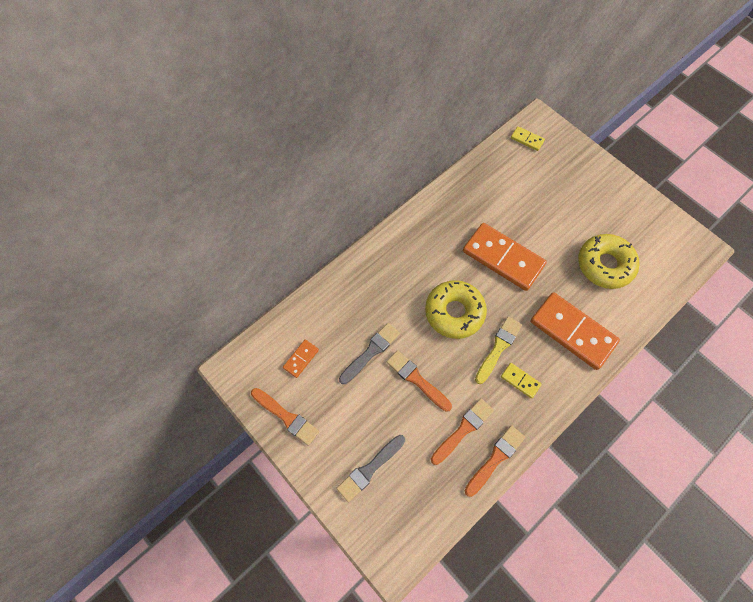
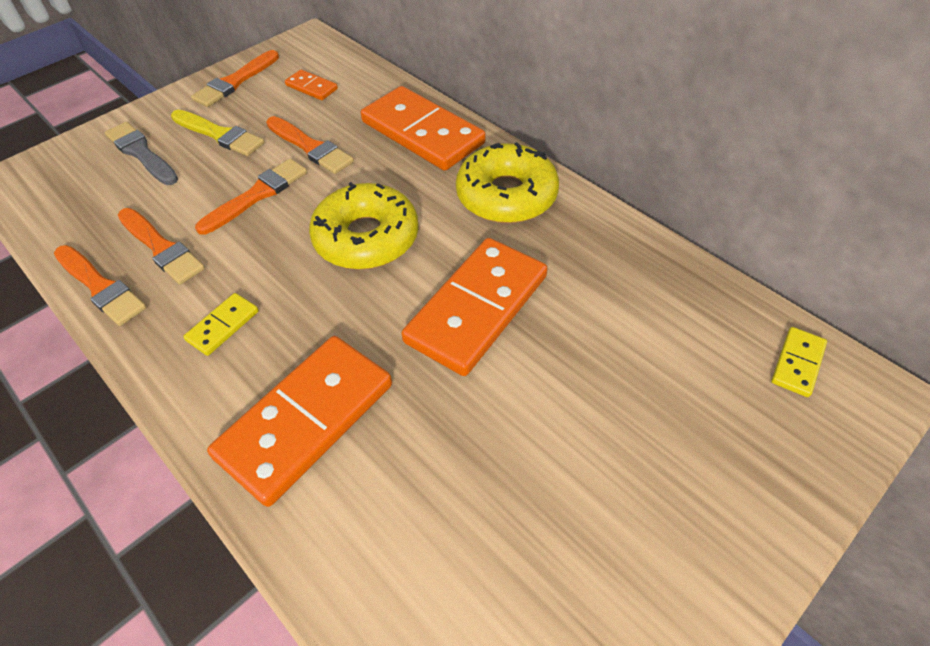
camera: 90 degrees right, 15 degrees down
grey brush [339,323,400,384] -> orange brush [266,116,354,174]
yellow brush [475,316,522,384] -> yellow brush moved to [171,110,264,156]
yellow donut [578,234,639,289] -> yellow donut moved to [456,142,559,223]
none -> orange domino [361,86,486,171]

